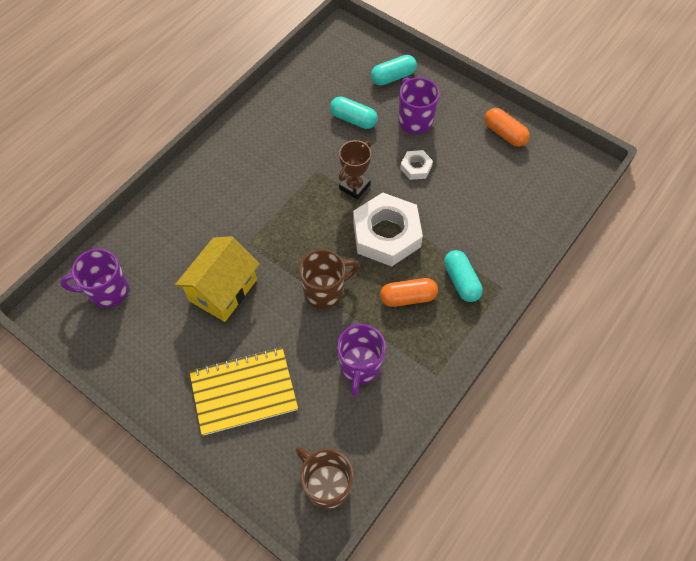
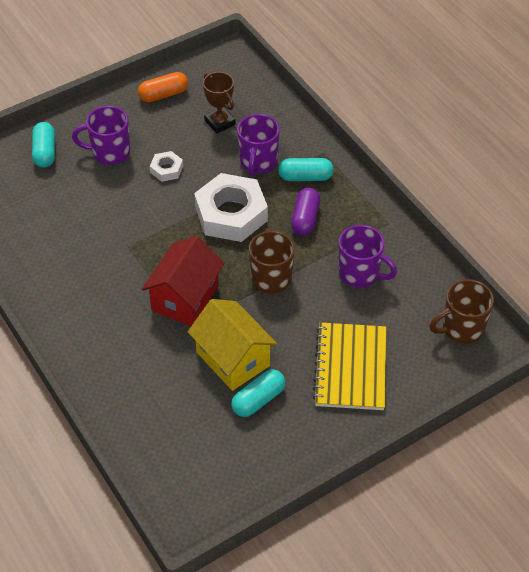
camera: 70 degrees left, 10 degrees down
purple mug [60,249,129,308] -> purple mug moved to [237,114,280,176]
turquoise capsule [330,97,378,129] -> turquoise capsule moved to [231,369,286,417]
brown trophy [339,140,371,200] -> brown trophy moved to [203,72,236,134]
orange capsule [380,278,438,307] -> purple capsule [291,188,320,236]
none -> red house [142,236,224,326]

